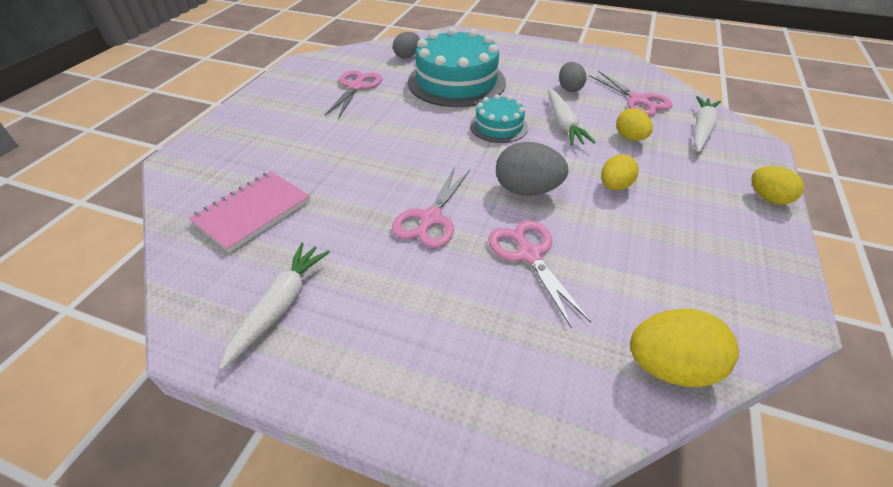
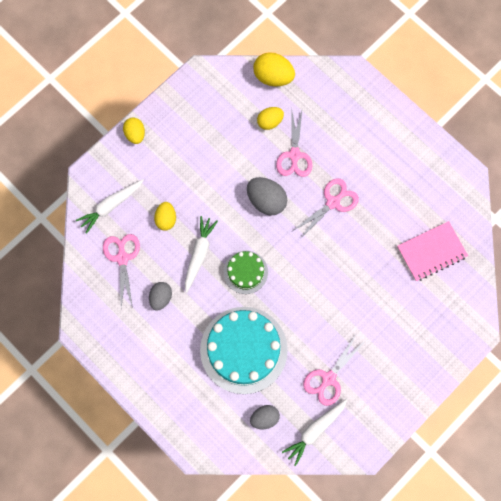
camera: 155 degrees left, 30 degrees up
white carrot [219,243,330,370] -> white carrot moved to [282,399,348,466]
turquoise cake [470,95,528,143] -> green cake [224,251,268,294]
yellow egg [601,154,639,190] -> yellow egg moved to [257,107,284,130]

